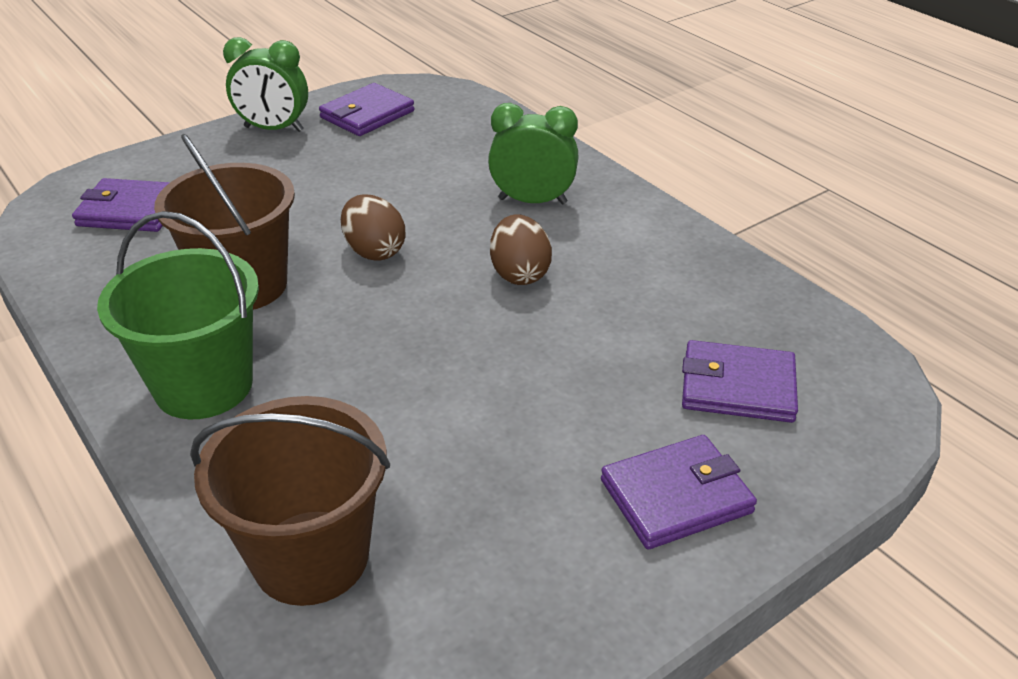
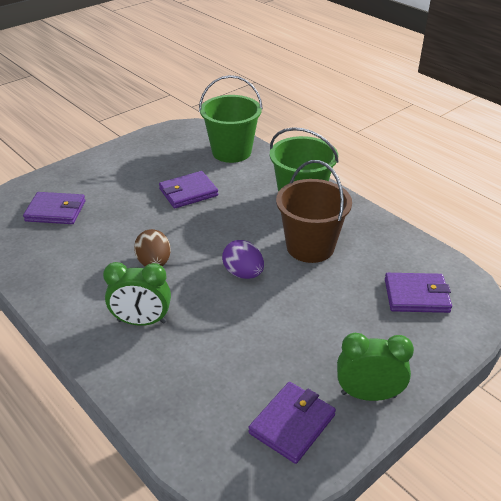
camera: 175 degrees right, 0 degrees up
brown bucket [190,396,390,606] -> green bucket [199,75,263,163]
brown egg [341,195,405,261] -> purple egg [222,240,264,279]
purple wallet [601,435,757,549] -> purple wallet moved to [159,171,218,209]

